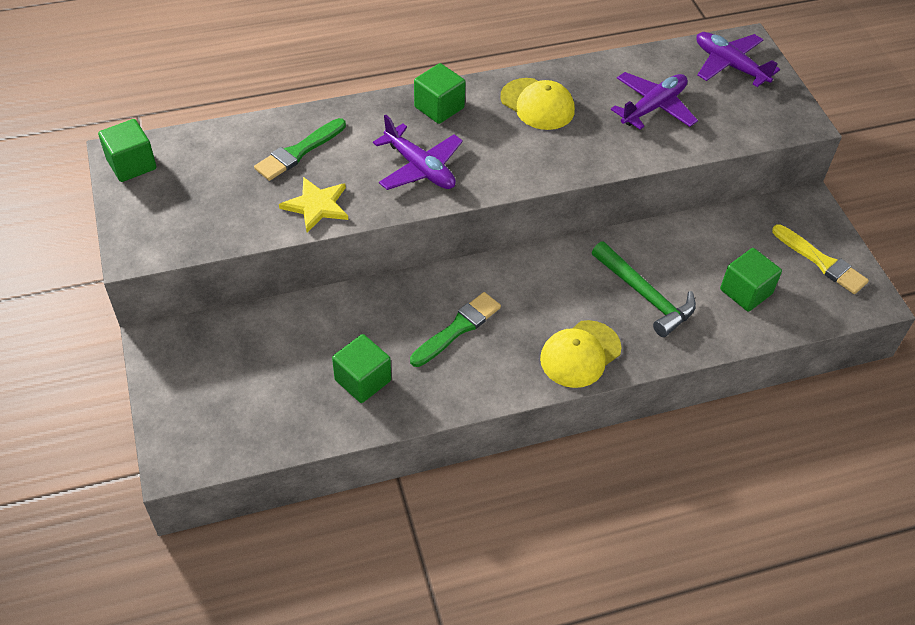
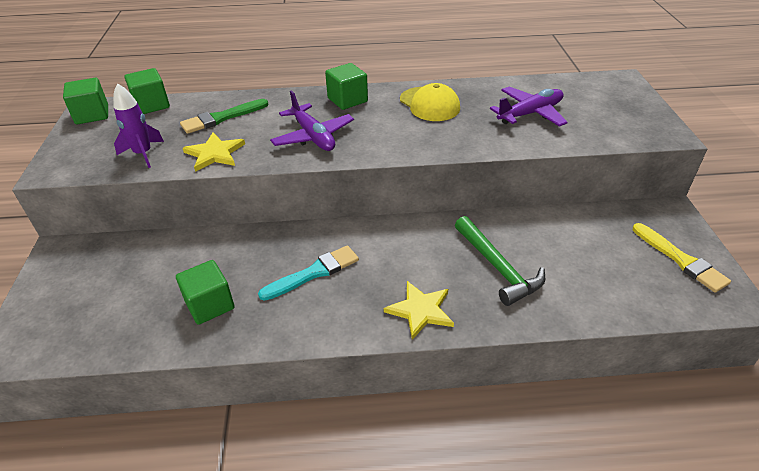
camera: 15 degrees right, 10 degrees down
green brush [410,292,501,367] -> turquoise brush [258,245,359,301]
yellow cap [540,320,621,388] -> yellow star [384,281,454,340]
purple plane [696,32,780,87] -> none
green cube [720,248,782,312] -> green cube moved to [124,68,170,114]
none -> purple rocket [113,83,164,168]

